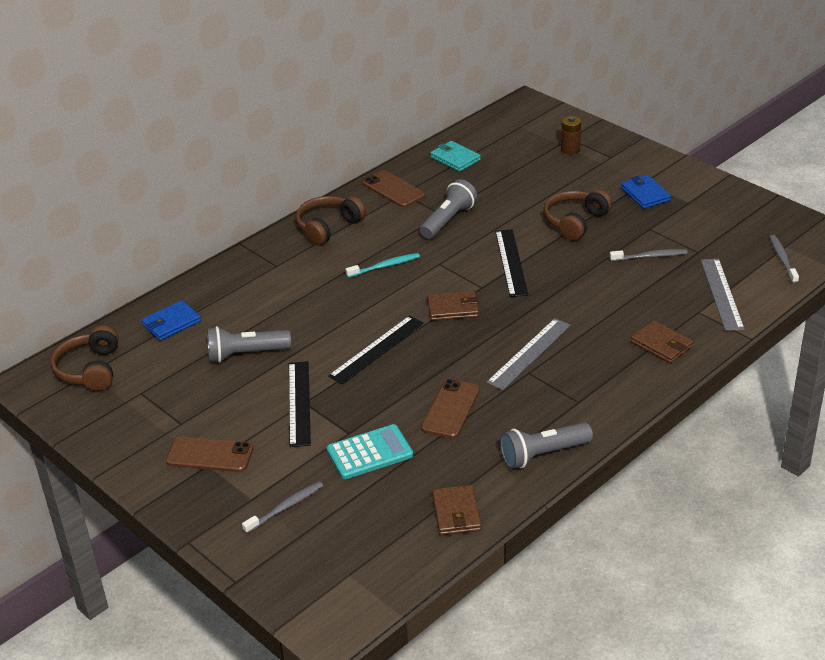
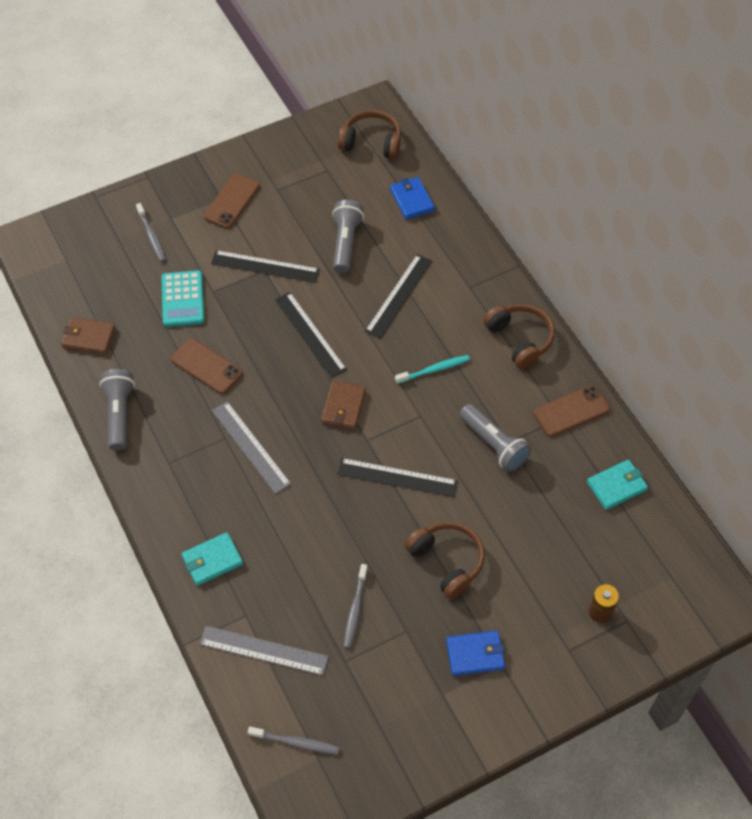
camera: 105 degrees right, 20 degrees up
turquoise toothbrush [346,253,420,278] -> turquoise toothbrush turned 105 degrees counterclockwise [395,355,470,384]
brown wallet [631,320,693,363] -> turquoise wallet [182,532,243,586]
none -> black ruler [365,254,432,339]

